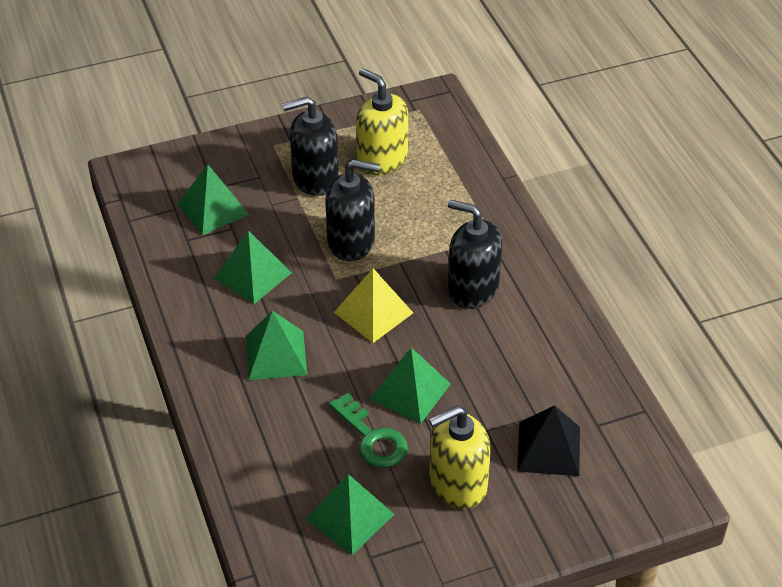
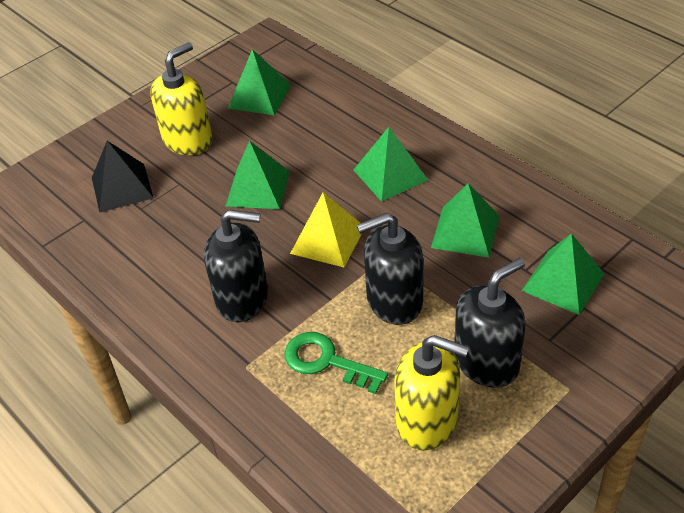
camera: 160 degrees right, 0 degrees up
green key [329,393,408,468] -> green key moved to [284,332,388,394]

